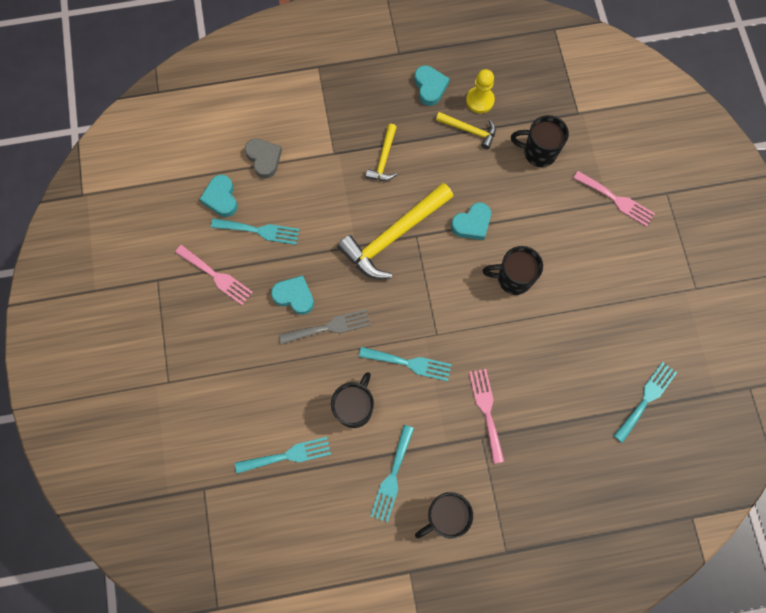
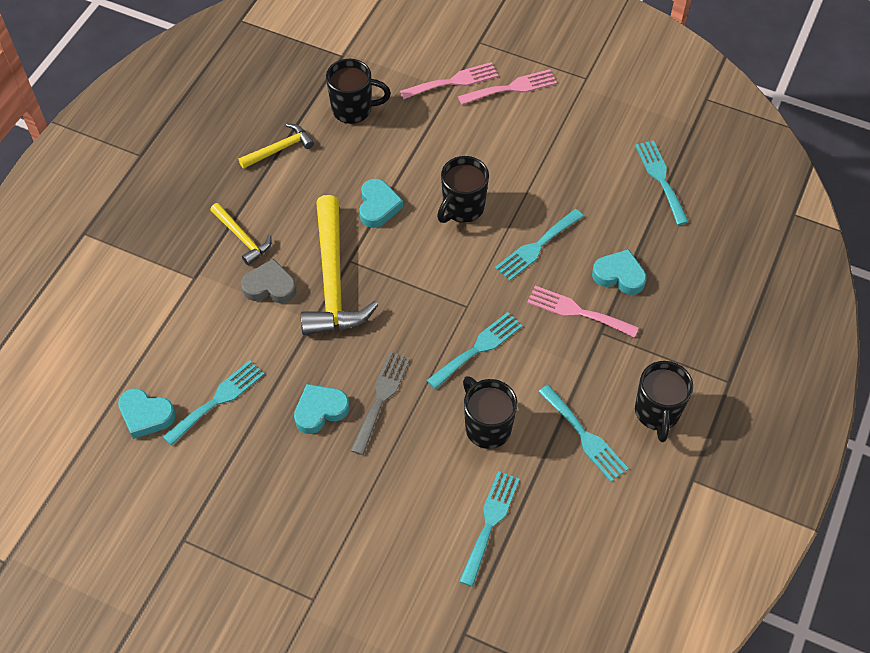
camera: 55 degrees left, 15 degrees down
pink fork [175,245,253,305] -> pink fork moved to [458,69,557,105]
grey heart [245,139,282,179] -> grey heart moved to [241,259,296,303]
turquoise heart [414,66,450,106] -> turquoise heart moved to [592,249,647,295]
yellow pawn [466,69,495,113] -> none
black mug [511,115,569,167] -> black mug turned 135 degrees counterclockwise [326,59,391,124]
none -> turquoise fork [495,209,584,281]

